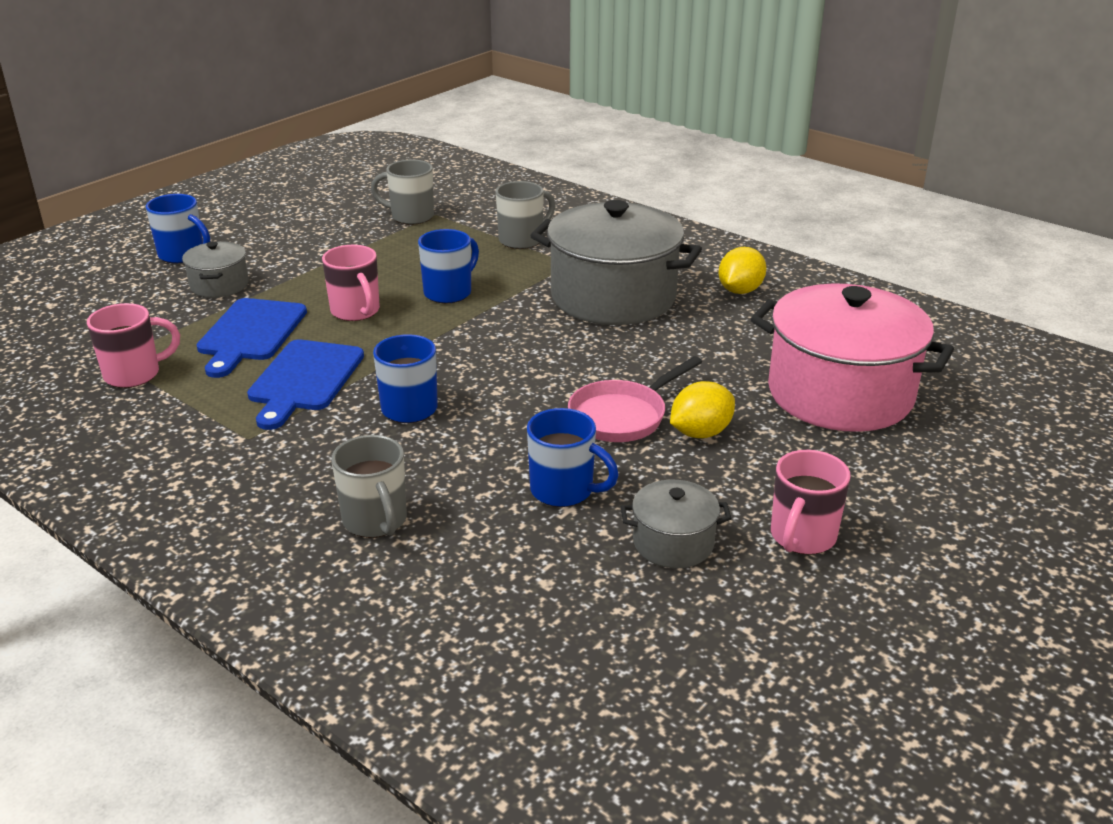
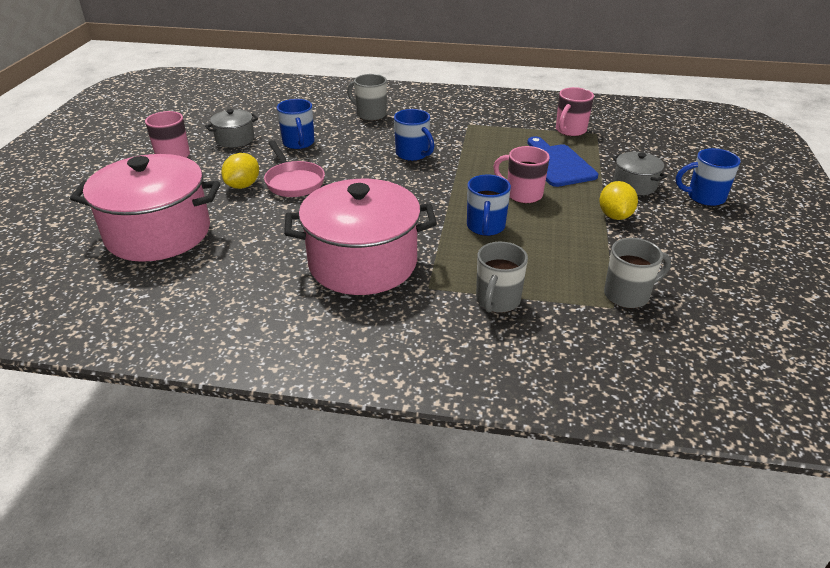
camera: 150 degrees right, 5 degrees up
blue cutting board [247,339,364,430] -> none
blue mug [527,408,619,507] -> blue mug turned 105 degrees counterclockwise [277,99,315,149]
grey pot [530,200,702,325] -> pink pot [284,179,437,295]
pink pan [568,356,702,442] -> pink pan turned 135 degrees clockwise [264,140,325,197]
yellow lemon [719,247,766,294] -> yellow lemon moved to [599,181,638,220]

